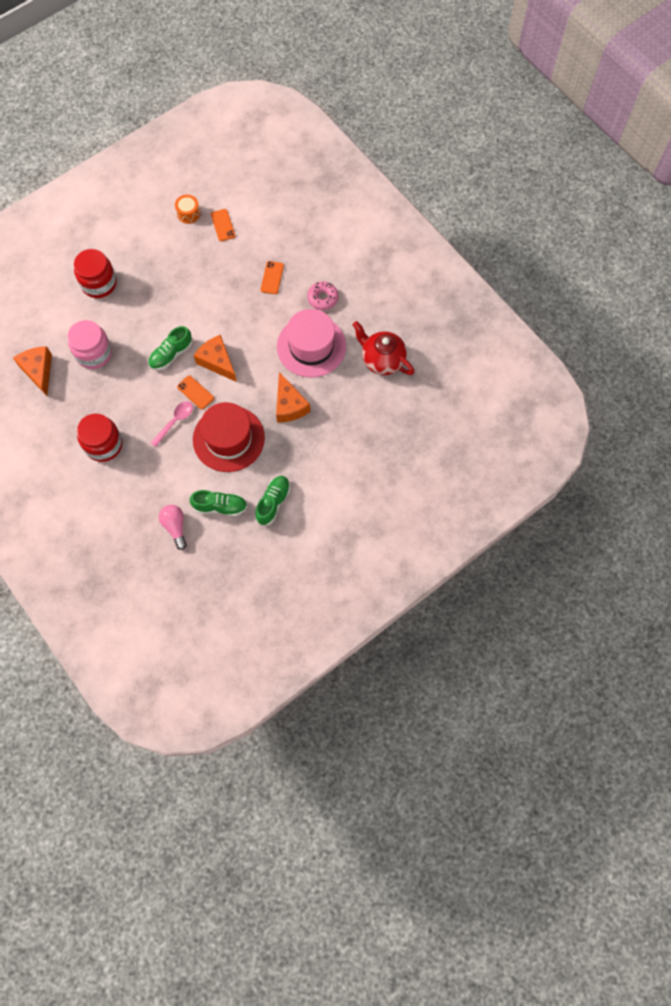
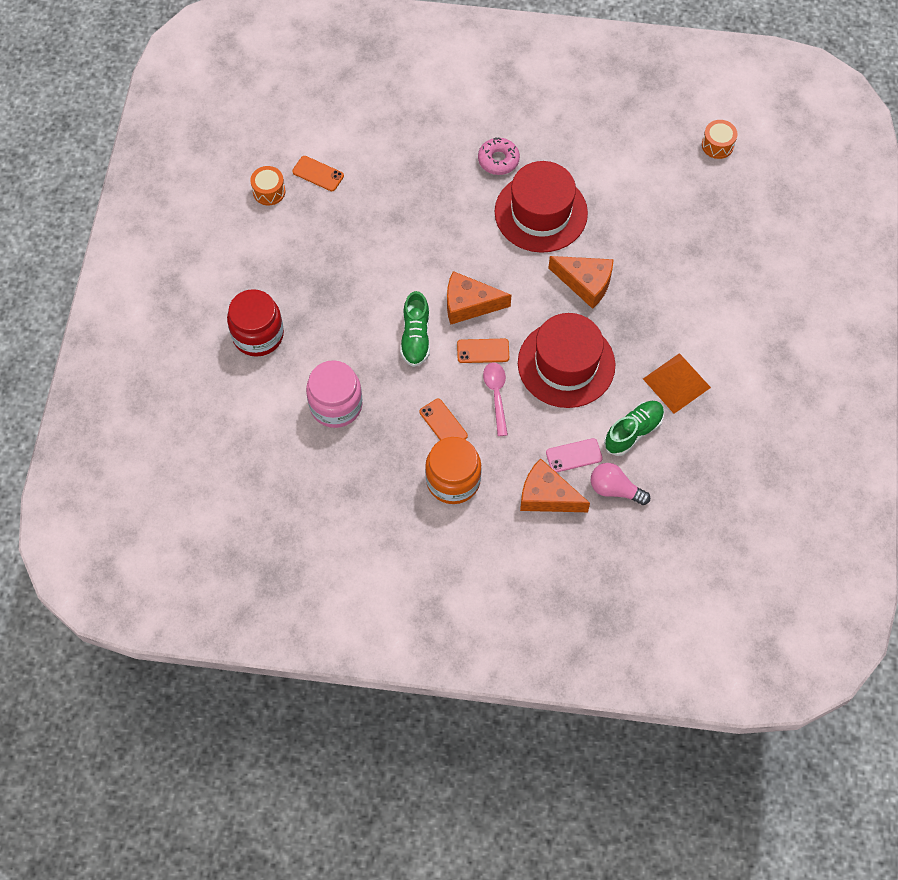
camera: 45 degrees left, 5 degrees down
orange cheese [13,346,52,396] -> orange cheese moved to [520,458,590,512]
red jar [77,413,122,462] -> orange jar [425,437,482,504]
green shoe [255,476,290,526] -> orange pyramid [643,353,711,414]
orange phone [261,261,284,294] -> orange phone moved to [420,399,468,440]
pink hat [277,309,346,378] -> red hat [495,161,588,253]
red teapot [353,321,415,375] -> none
none -> pink phone [546,438,603,473]
none -> orange drum [702,120,737,159]

